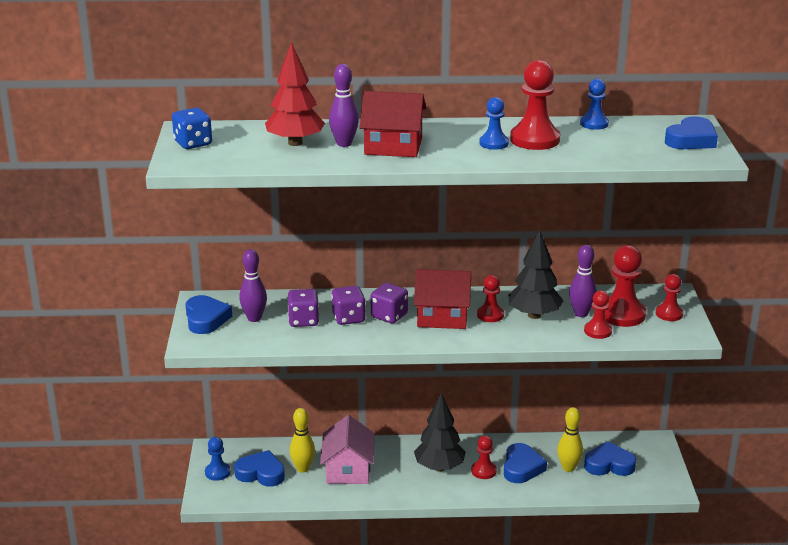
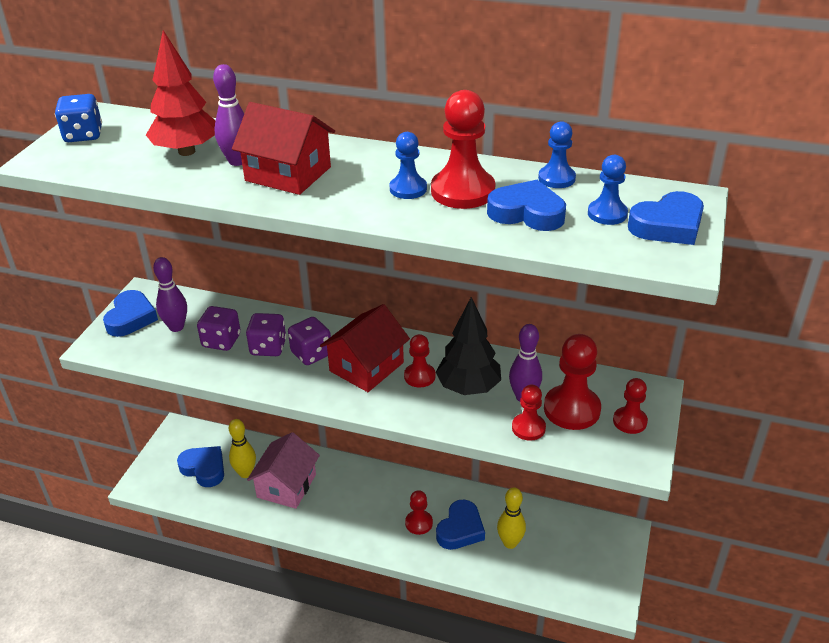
camera: 20 degrees right, 10 degrees up
blue pawn [205,437,231,481] -> blue pawn moved to [588,155,628,225]
red house [414,269,471,329] -> red house turned 75 degrees counterclockwise [320,304,410,392]
black tree [414,393,466,472] -> none
blue heart [584,441,636,476] -> blue heart moved to [487,180,566,231]

